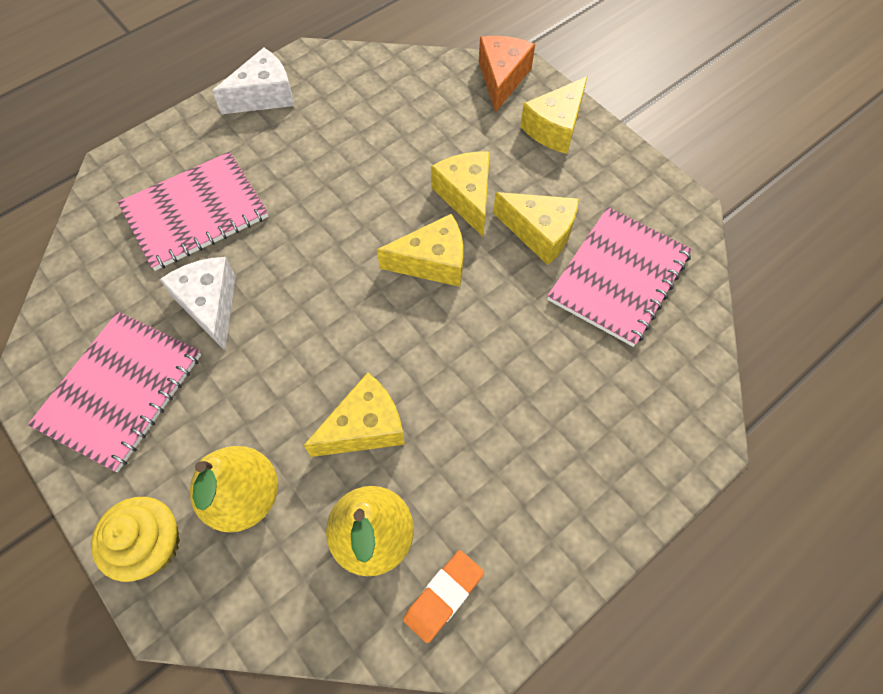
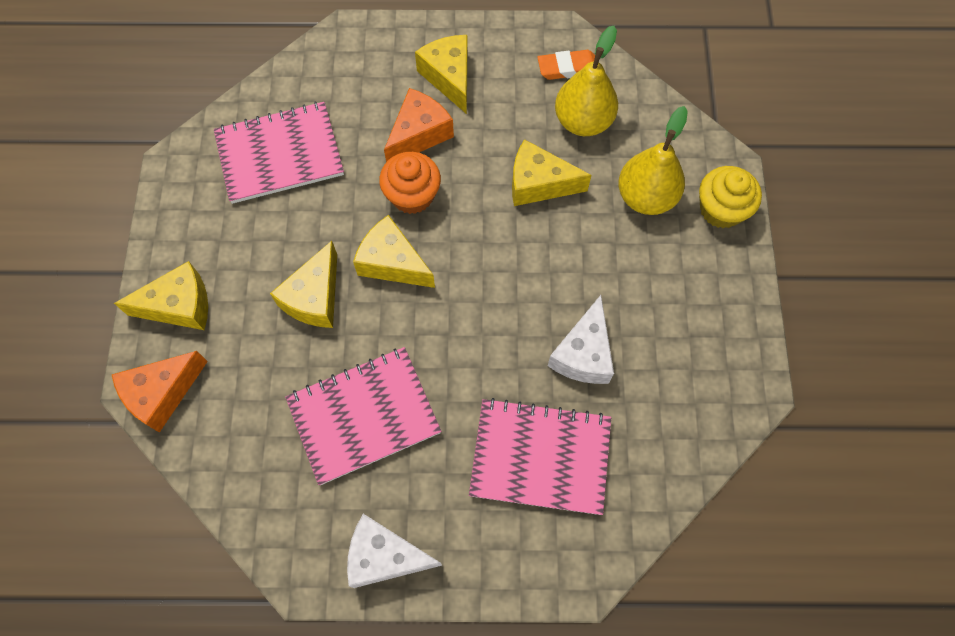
camera: 140 degrees left, 5 degrees up
pink notebook [28,311,201,472] -> pink notebook moved to [285,347,441,485]
yellow cheese [493,192,579,265] -> yellow cheese moved to [415,35,468,114]
none -> orange cupcake [379,152,441,214]
none -> orange cheese [384,88,454,162]

